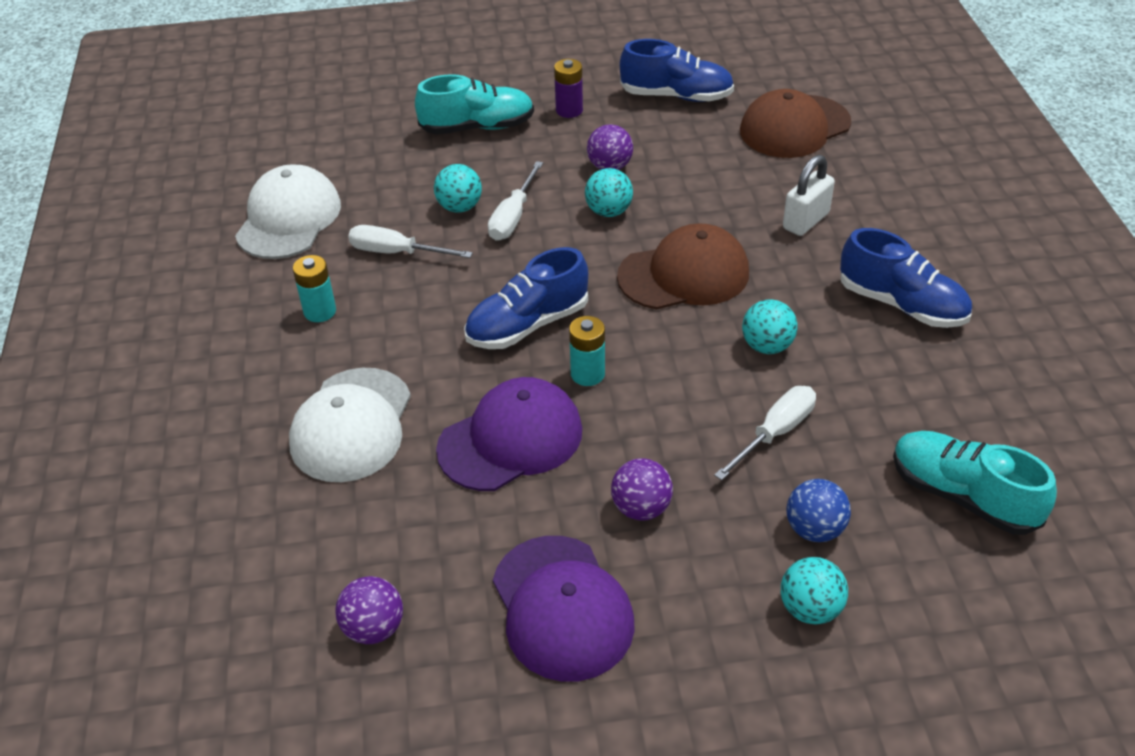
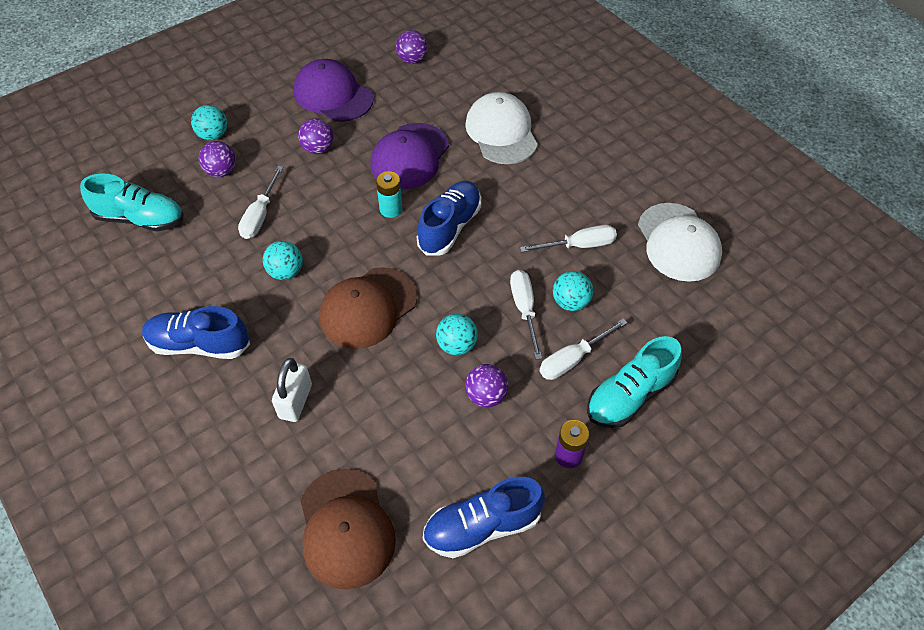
camera: 150 degrees right, 10 degrees up
turquoise battery [293,255,336,322] -> none
brown cap [740,89,851,158] -> brown cap turned 135 degrees clockwise [300,469,396,590]
blue ball [786,479,851,542] -> purple ball [199,141,236,177]
none -> white screwdriver [540,318,628,380]

